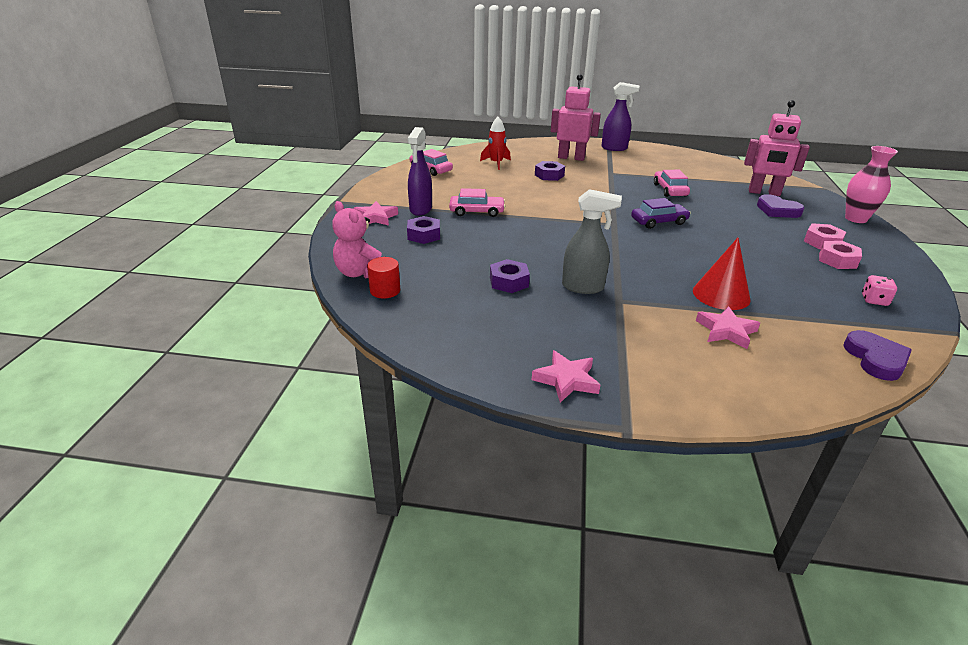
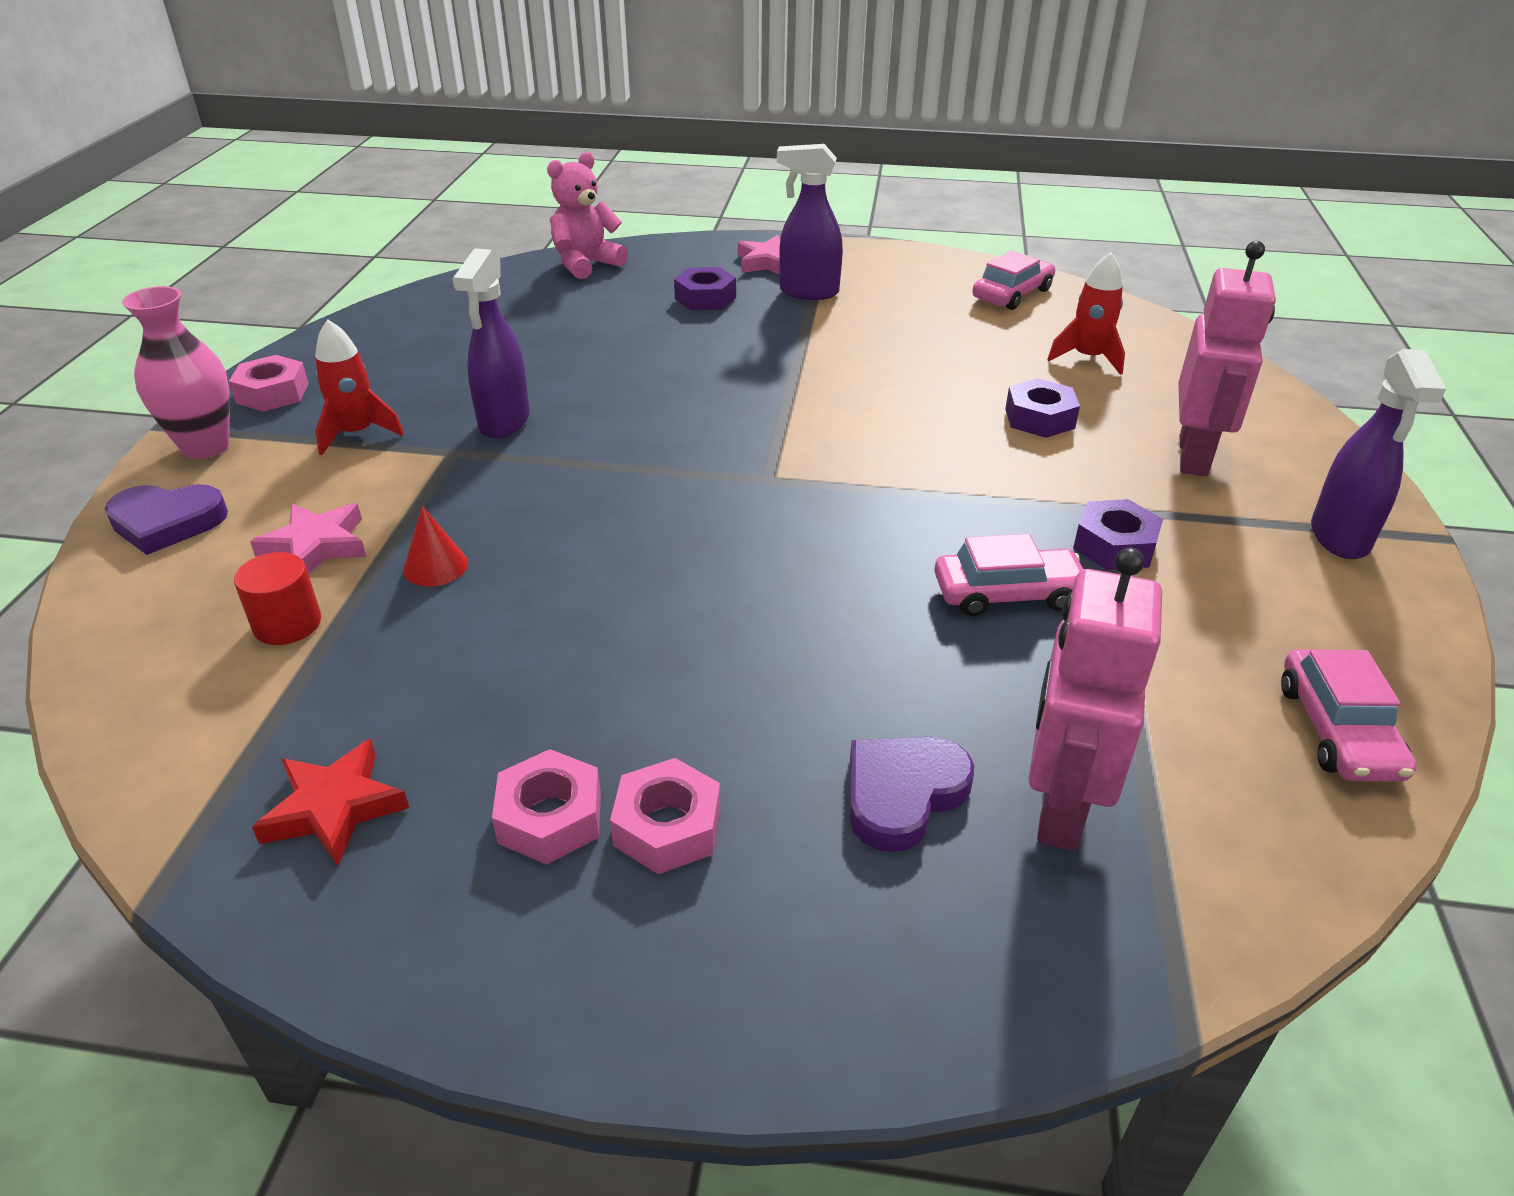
camera: 90 degrees right, 5 degrees up
red cylinder [367,257,400,299] -> red cylinder moved to [234,552,321,645]
pink car [449,188,505,217] -> pink car moved to [1281,649,1417,782]
purple nut [490,259,530,293] -> purple nut moved to [1073,499,1163,570]
pink star [532,350,600,403] -> pink nut [229,355,309,412]
grey spray bottle [562,189,622,294] -> purple spray bottle [453,248,530,438]
purple car [631,198,691,229] -> none
red cone [693,238,751,310] -> red cone [403,506,468,587], size x0.56
purple heart [843,330,912,381] -> purple heart moved to [105,484,228,555]
pink vase [845,146,898,223] -> pink vase moved to [122,286,230,459]
pink dice [862,275,897,306] -> red star [252,739,409,866]
none -> red rocket [315,320,404,455]

